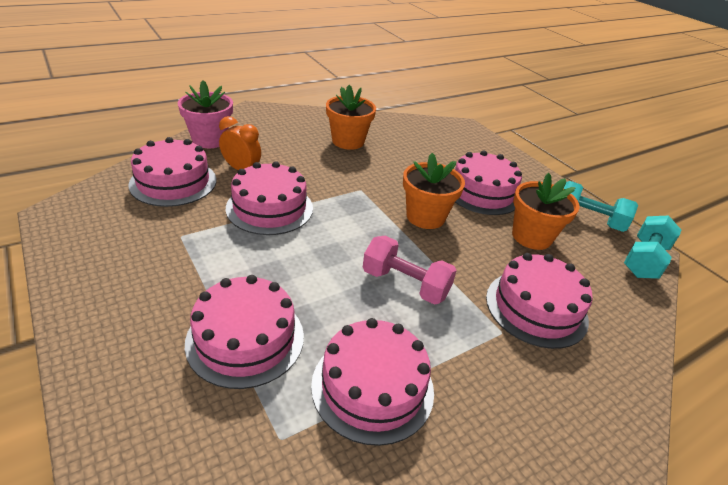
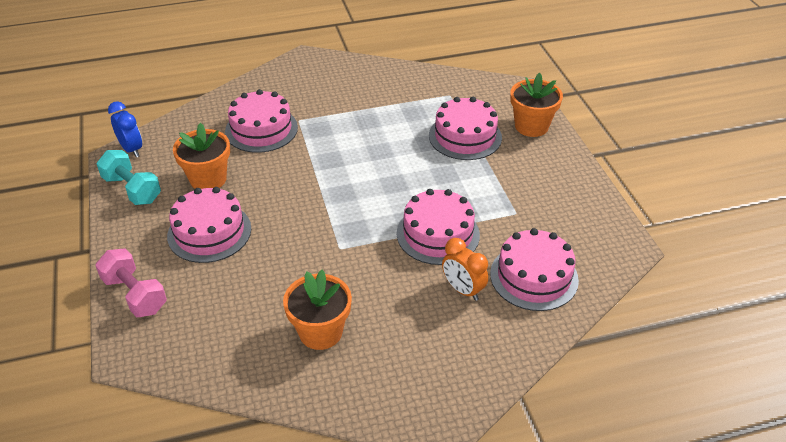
camera: 160 degrees left, 5 degrees up
pink flower pot [178,80,233,148] -> none
pink cake [311,318,434,446] -> none
pink dumbbell [363,236,457,305] -> pink dumbbell moved to [95,248,167,317]
orange flower pot [403,153,465,229] -> orange flower pot moved to [510,73,563,137]
turquoise dumbbell [624,216,681,279] -> blue clock [108,101,142,157]

